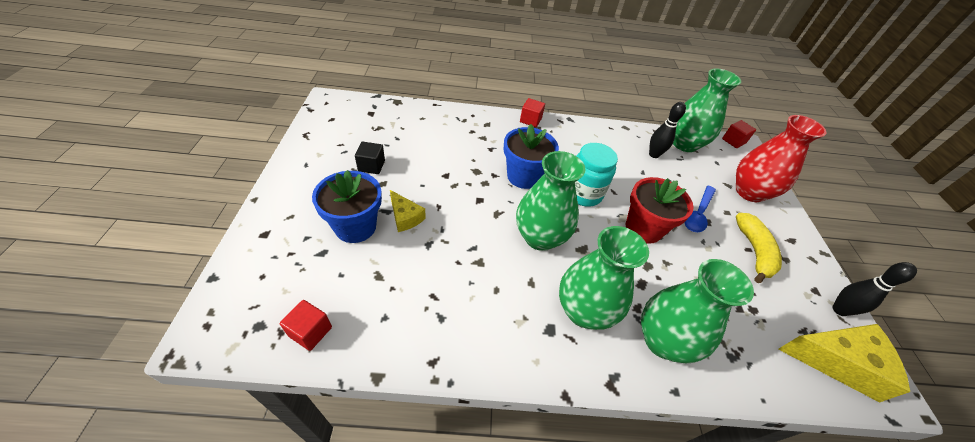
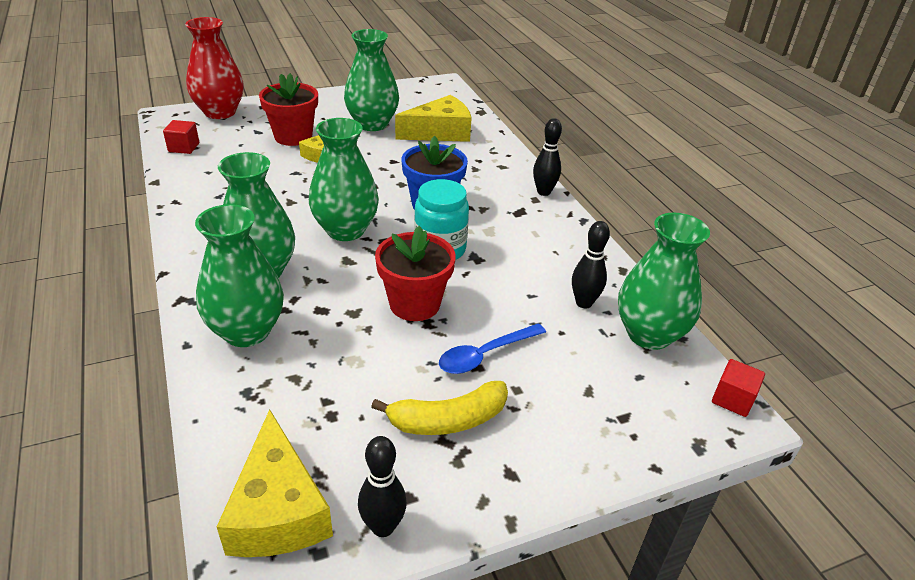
camera: 70 degrees right, 10 degrees down
blue flower pot [312,170,382,243] -> red flower pot [259,73,318,146]
black cube [355,142,385,174] -> green vase [344,29,399,131]
red cube [520,98,545,127] -> black bowling pin [533,118,562,196]
blue spoon [684,186,716,232] -> blue spoon turned 45 degrees counterclockwise [439,323,546,374]
red vase [736,115,826,202] -> red vase moved to [185,17,244,119]
none -> yellow cheese [395,95,472,142]

